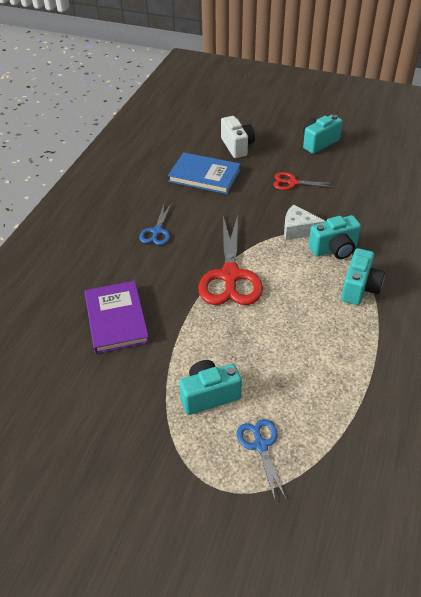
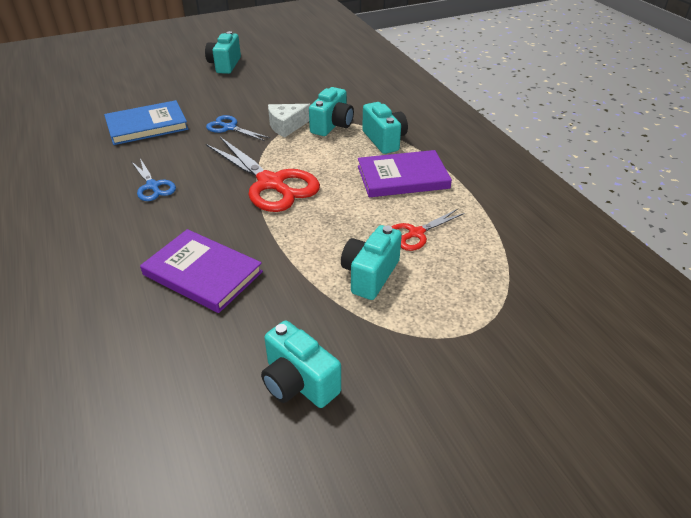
camera: 45 degrees left, 5 degrees down
white camera [221,116,255,158] -> none
blue scissors [237,419,286,500] -> blue scissors moved to [206,115,270,141]
red scissors [273,172,335,190] -> red scissors moved to [392,209,465,251]
none -> turquoise camera [261,320,341,408]
none -> purple book [358,150,452,197]

